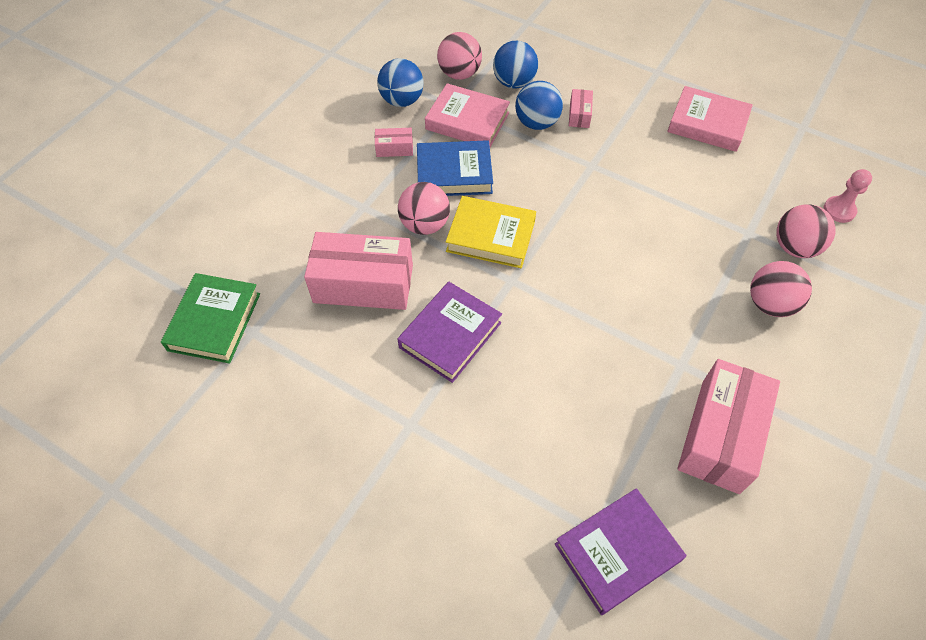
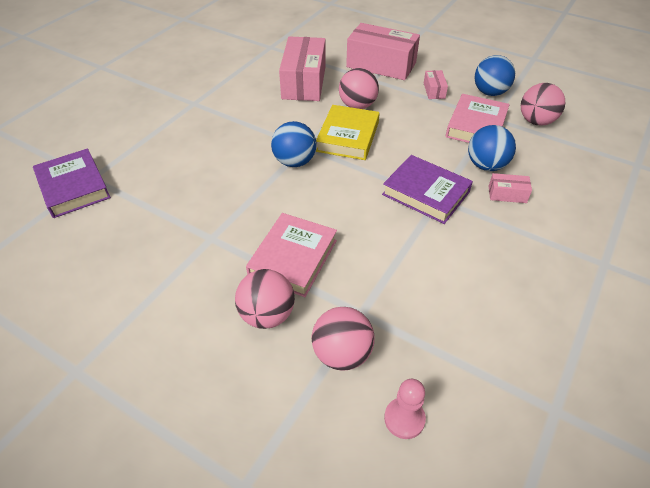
camera: 90 degrees right, 10 degrees down
green book [161,273,260,364] -> none
purple book [398,282,502,383] -> purple book moved to [382,155,473,224]
blue book [417,140,493,196] -> none
blue ball [493,41,538,89] -> blue ball moved to [271,121,317,167]
pink book [668,86,753,152] -> pink book moved to [246,213,337,297]
pink box [677,359,780,494] -> pink box moved to [346,23,420,80]

